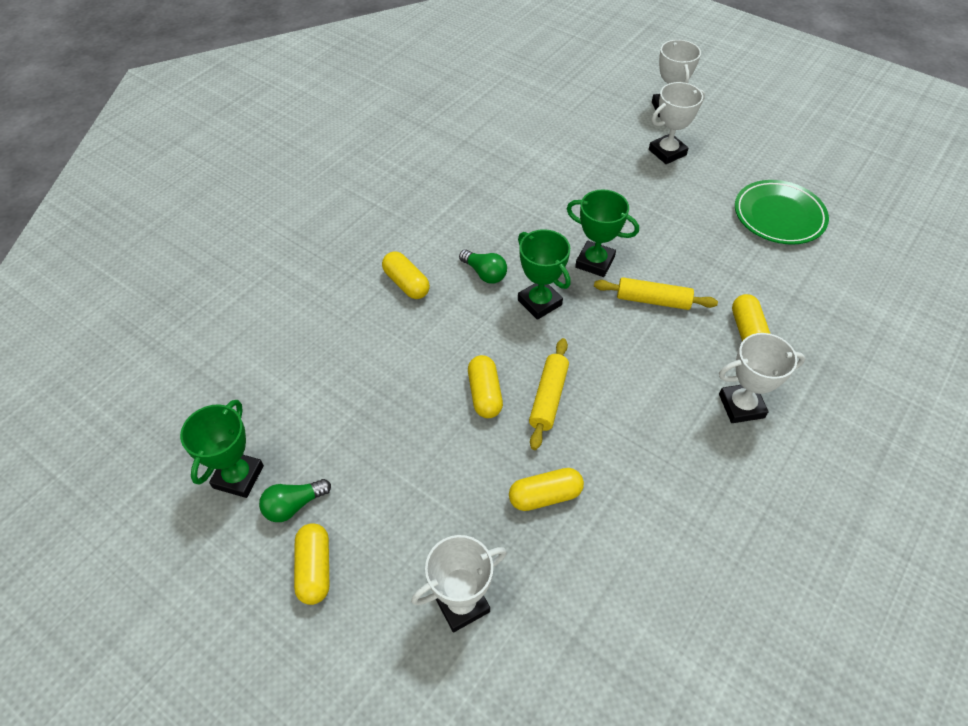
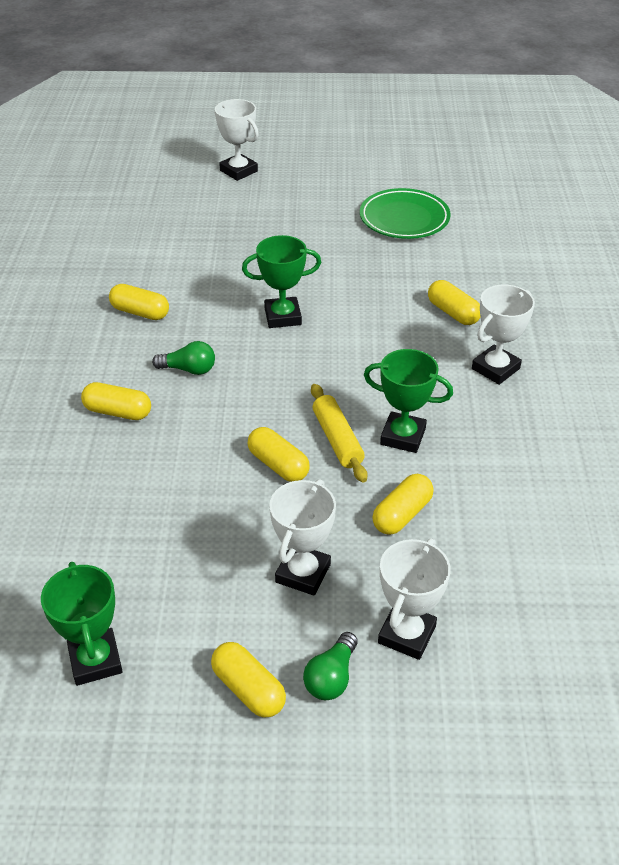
camera: 35 degrees left, 10 degrees down
green light bulb [259,479,331,522] -> green light bulb moved to [303,632,358,700]
green trophy [518,229,571,320] -> green trophy moved to [364,349,453,453]
yellow rolling pin [594,277,718,310] -> none
white trophy [649,82,705,164] -> white trophy moved to [269,479,336,596]
none -> yellow capsule [109,284,169,320]

